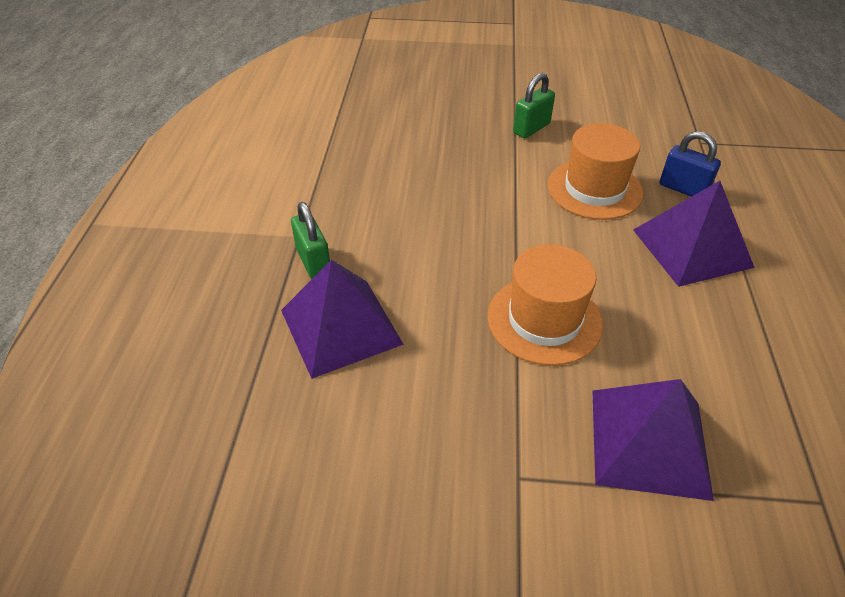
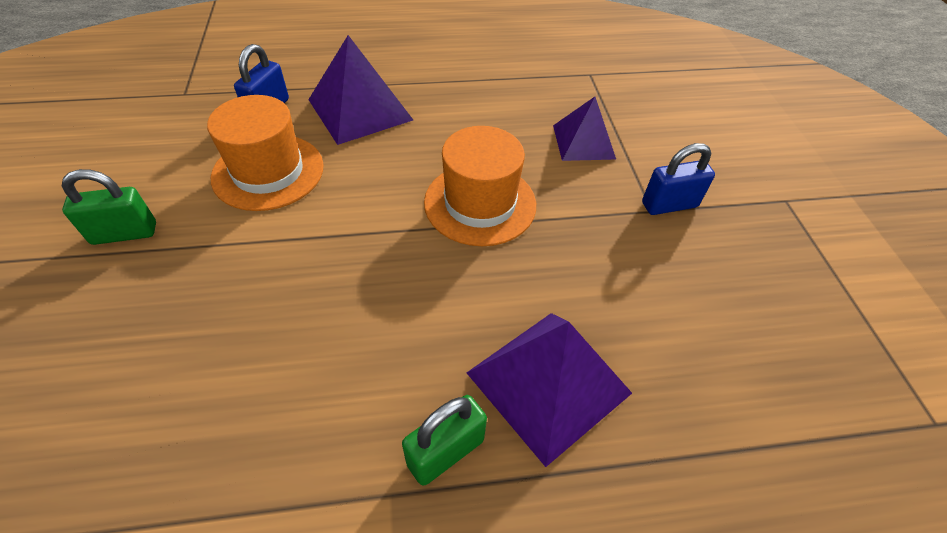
camera: 105 degrees left, 5 degrees up
green padlock [513,73,555,138] -> green padlock turned 45 degrees counterclockwise [62,169,156,245]
purple pyramid [592,379,714,501] -> purple pyramid [553,97,616,161], size x0.65
none -> blue padlock [642,143,715,215]

